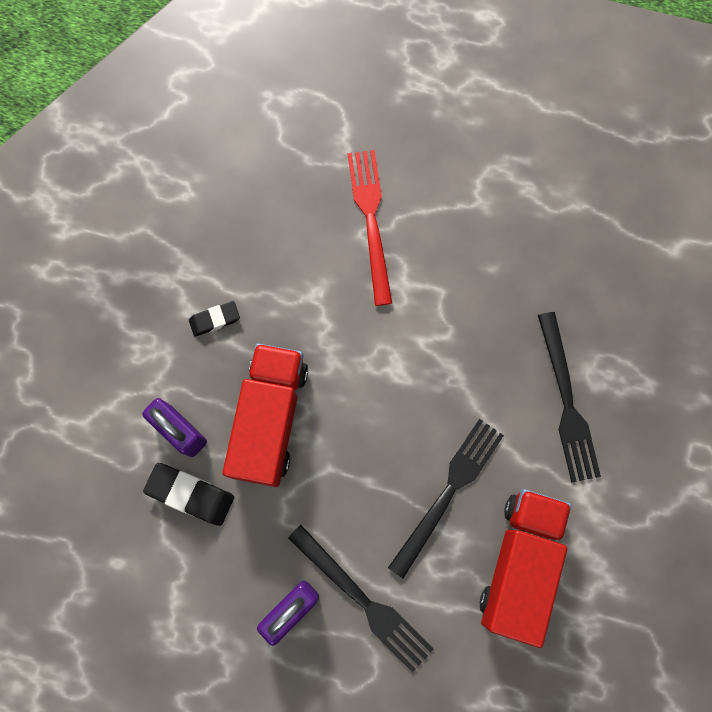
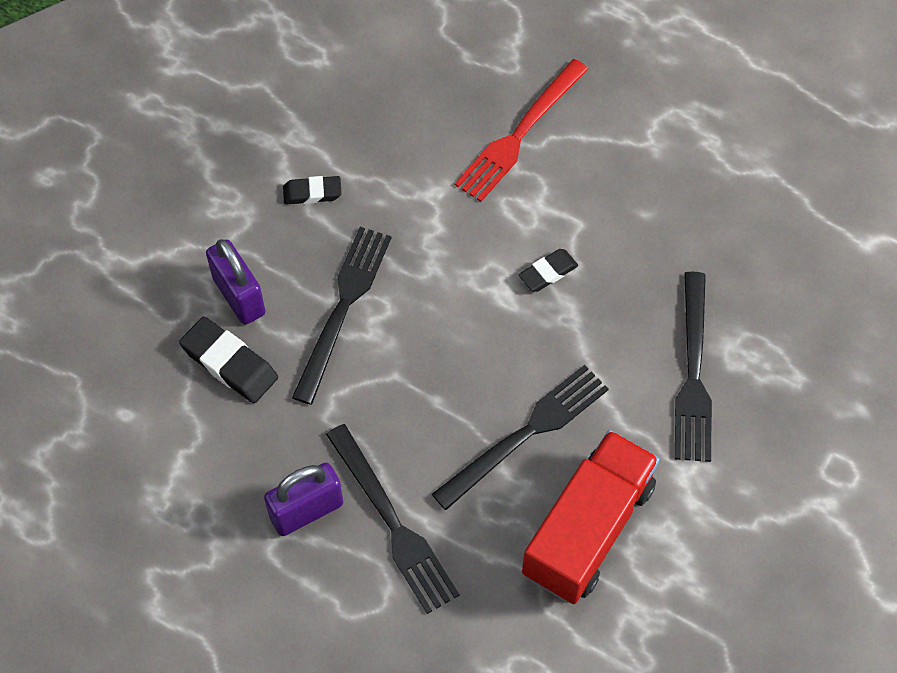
camera: 15 degrees right, 15 degrees down
red truck [222,343,308,487] -> black fork [292,227,391,405]
red fork [348,150,392,306] -> red fork turned 150 degrees counterclockwise [455,59,588,202]
none -> black eraser [519,249,578,292]

